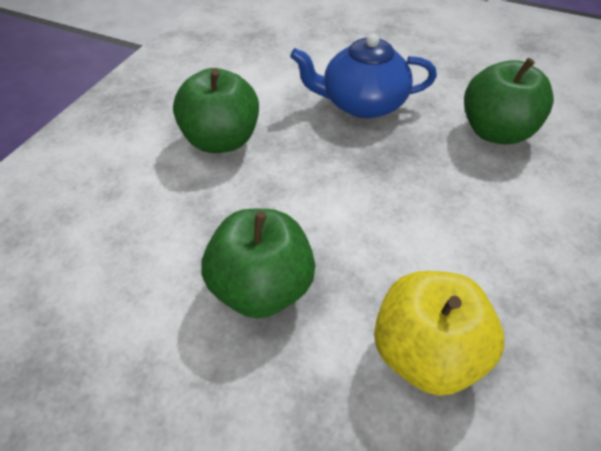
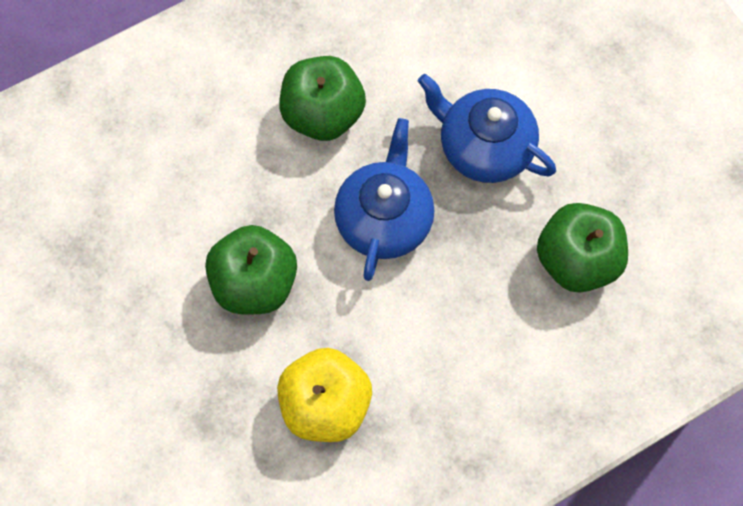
camera: 35 degrees right, 20 degrees up
none -> blue teapot [334,118,435,281]

